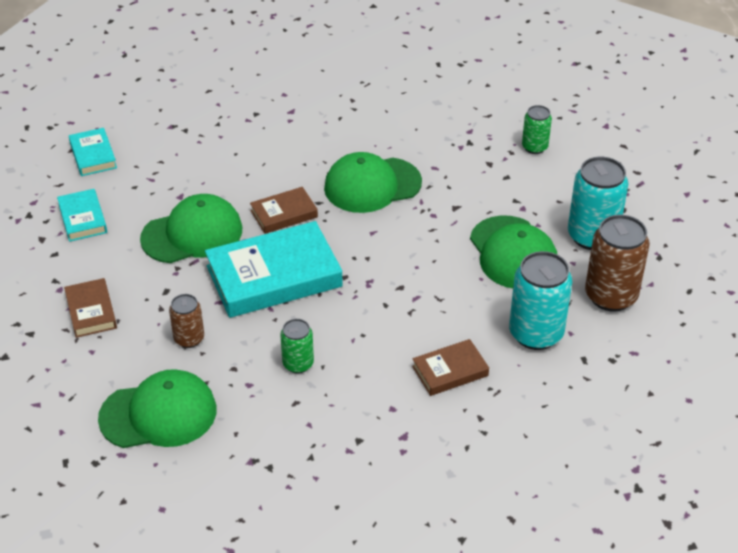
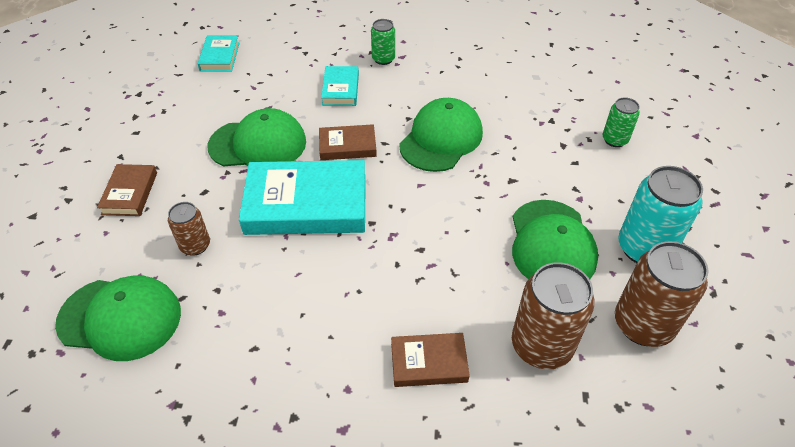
camera: 20 degrees right, 5 degrees up
turquoise book [57,189,107,242] -> turquoise book moved to [321,66,359,106]
green can [280,319,314,374] -> green can moved to [371,19,395,65]
green cap [324,152,422,213] -> green cap turned 120 degrees clockwise [399,98,483,172]
turquoise can [509,251,572,350] -> brown can [512,262,595,369]

